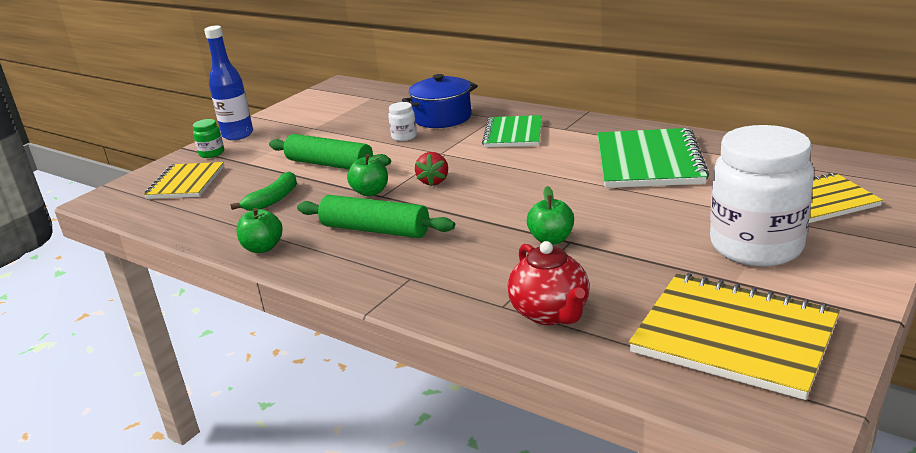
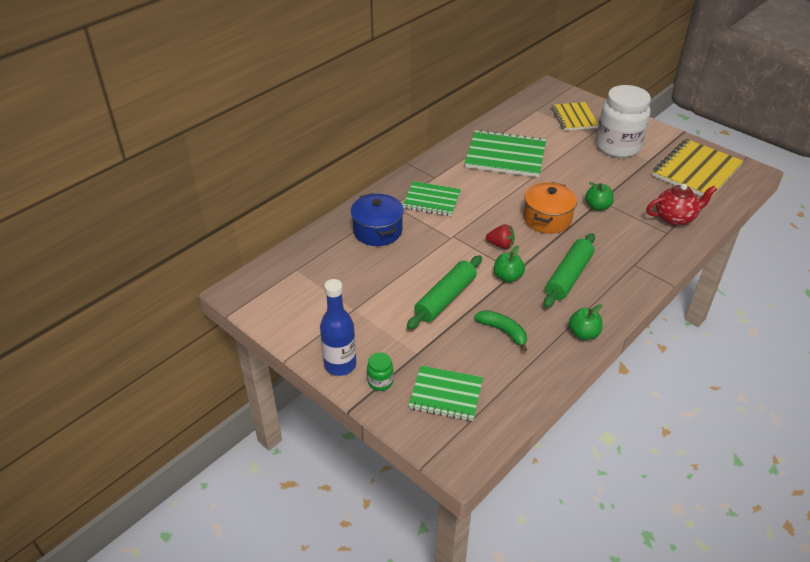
camera: 85 degrees left, 15 degrees up
yellow notebook [144,162,224,199] -> green notebook [408,366,483,421]
white jar [388,102,417,141] -> none
none -> orange pot [524,182,577,234]

